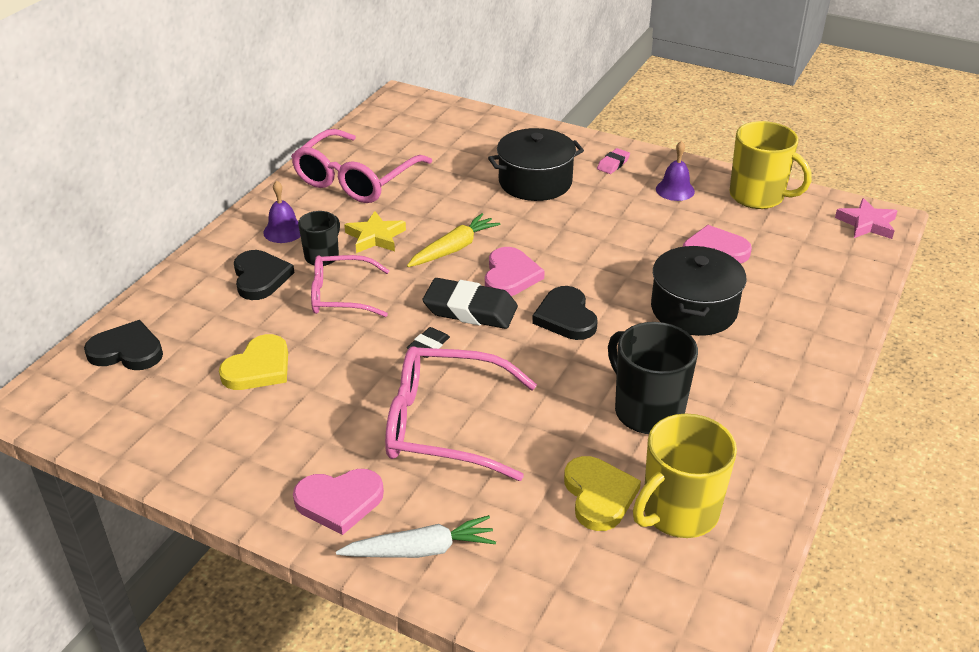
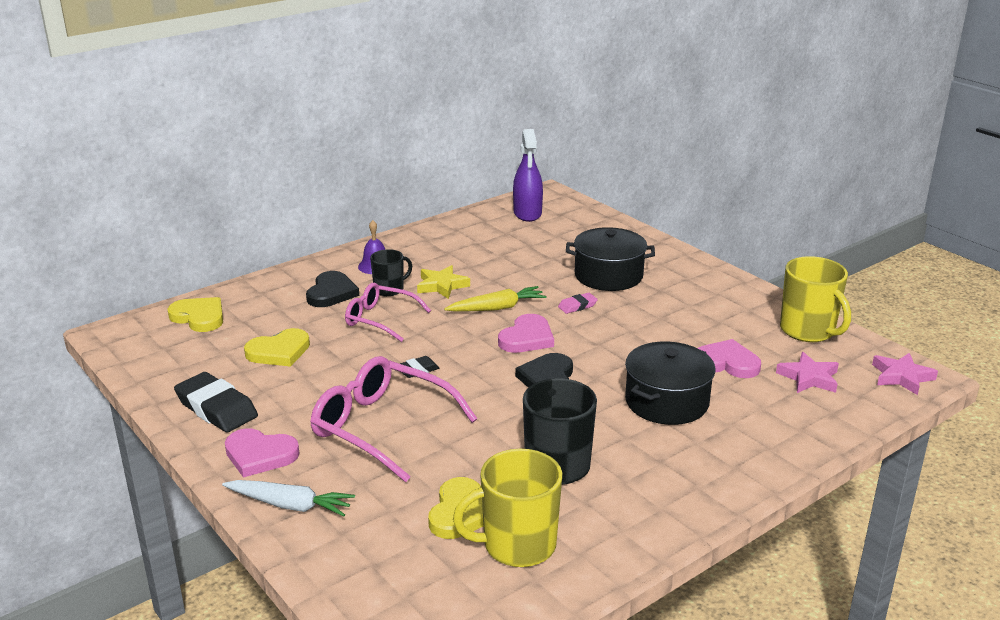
camera: 25 degrees right, 10 degrees down
black heart [84,320,163,370] -> yellow heart [167,297,223,332]
pink glasses [291,129,432,203] -> none
black eraser [423,278,518,329] -> black eraser moved to [174,372,258,432]
pink eraser [597,148,630,174] -> pink eraser moved to [558,293,598,314]
purple bell [656,141,695,201] -> none
none -> purple spray bottle [513,129,543,222]
none -> pink star [776,352,839,393]

